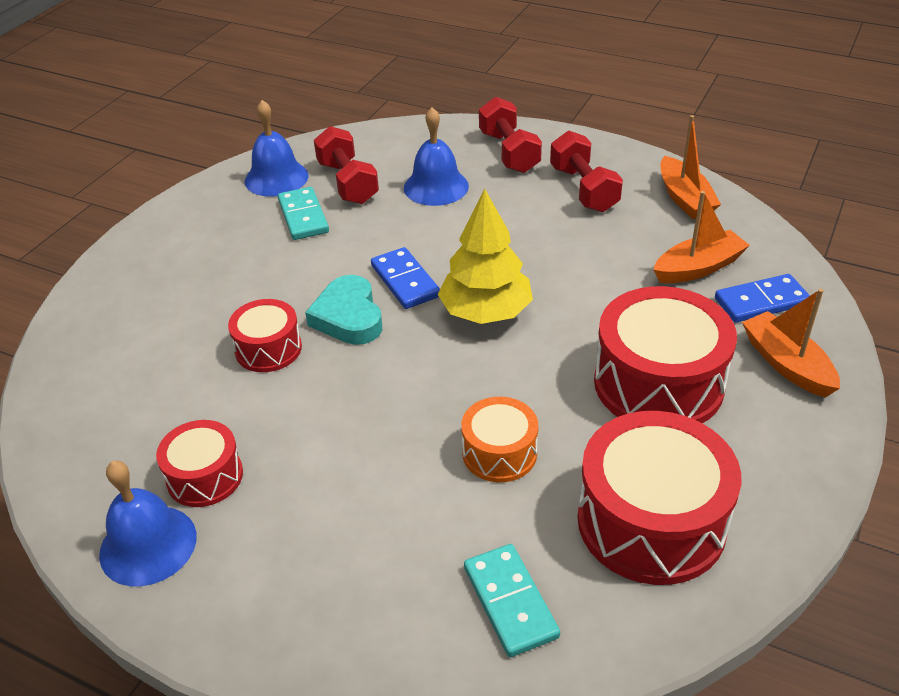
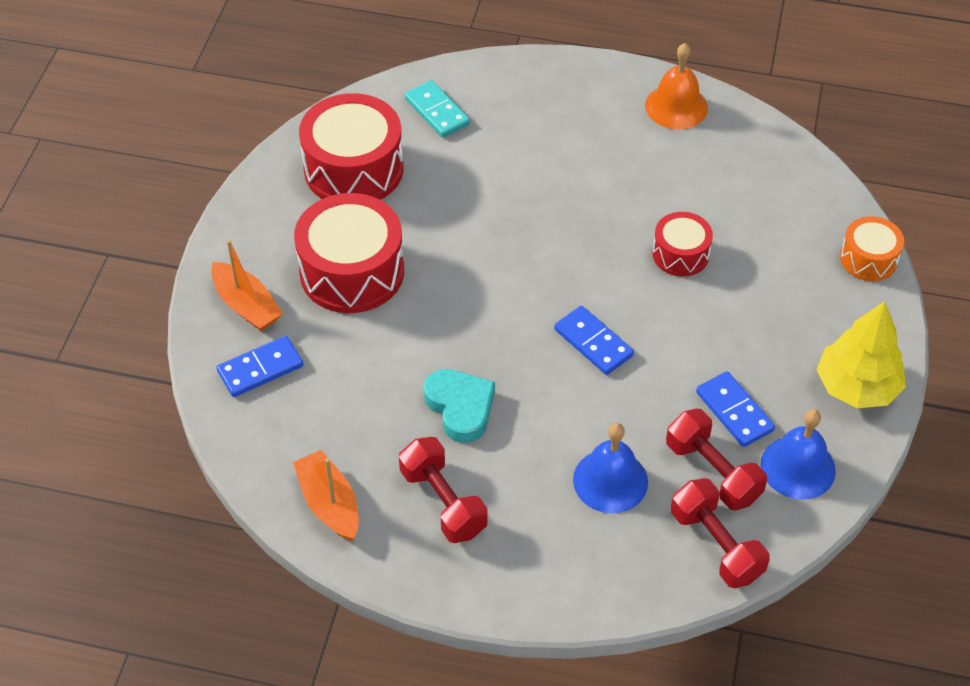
camera: 165 degrees right, 10 degrees up
blue bell [99,461,197,586] -> orange bell [645,43,708,129]
red drum [156,420,243,507] -> none
turquoise domino [278,187,329,240] -> blue domino [696,371,775,447]
turquoise heart [305,275,382,345] -> turquoise heart moved to [424,369,495,443]
yellow tree [438,189,533,324] -> yellow tree moved to [817,301,906,408]
orange drum [461,397,538,482] -> orange drum moved to [840,216,904,281]
red dumbbell [479,97,542,173] -> red dumbbell moved to [671,478,770,588]
orange boat [653,191,750,283] -> none

